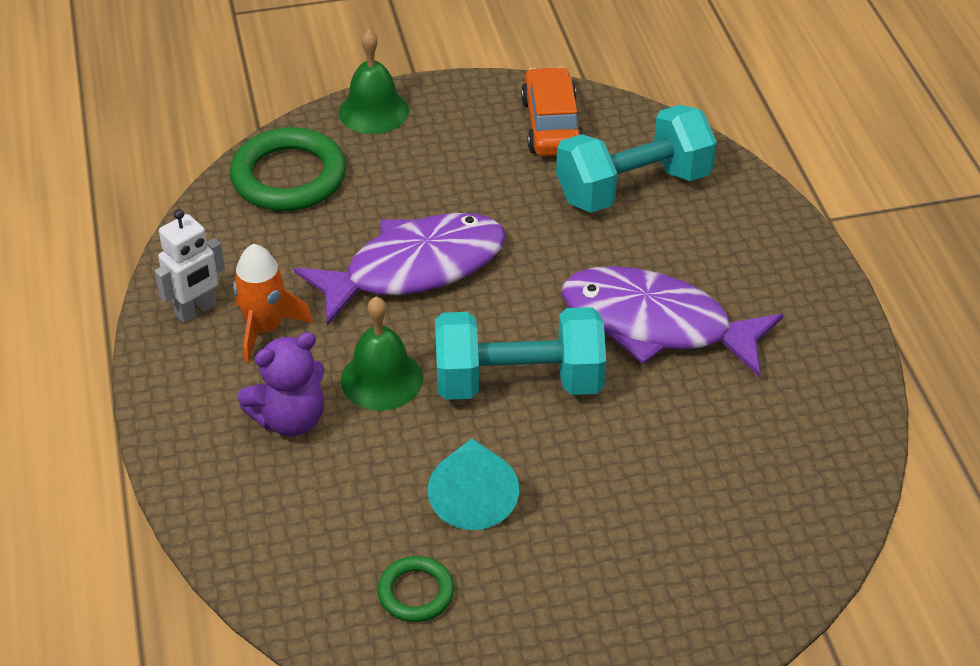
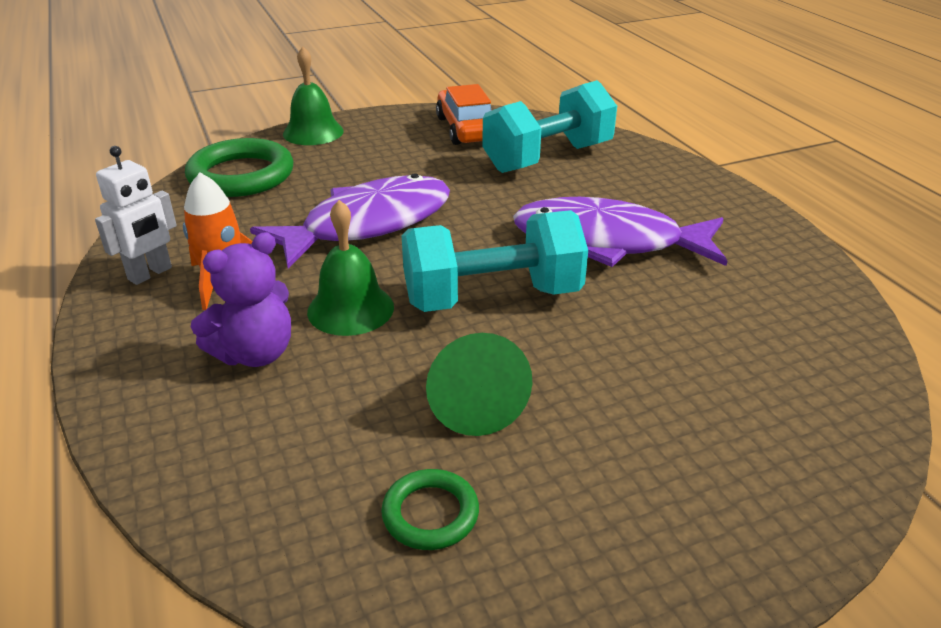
camera: 10 degrees left, 10 degrees down
turquoise cone [428,438,519,530] -> green cone [426,333,532,436]

